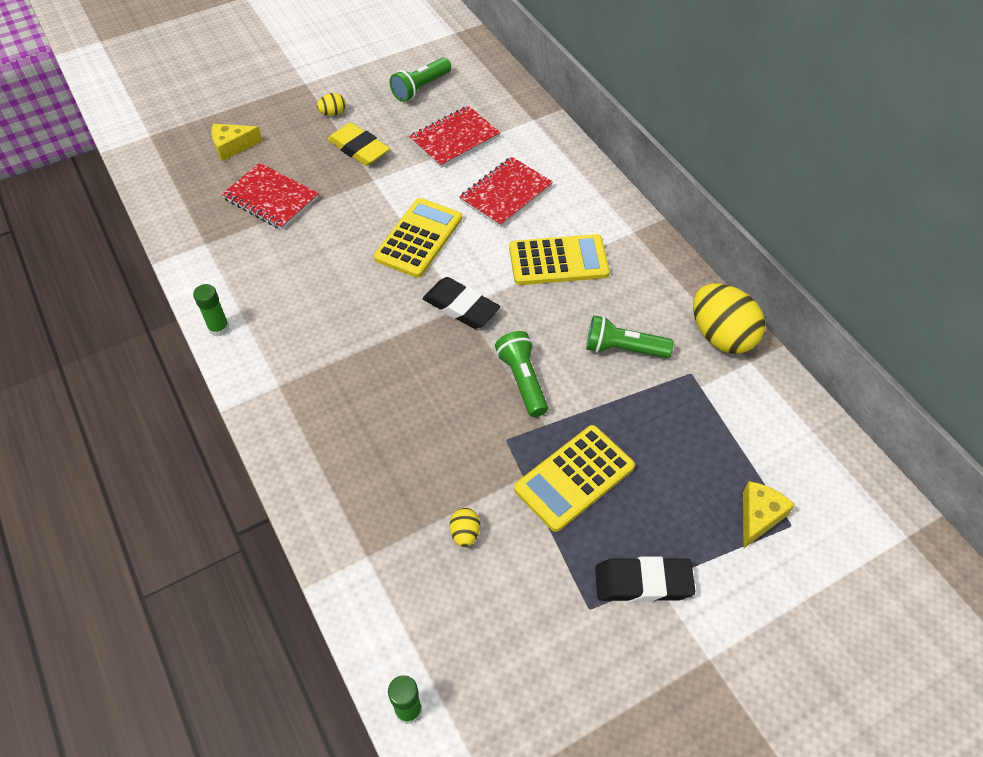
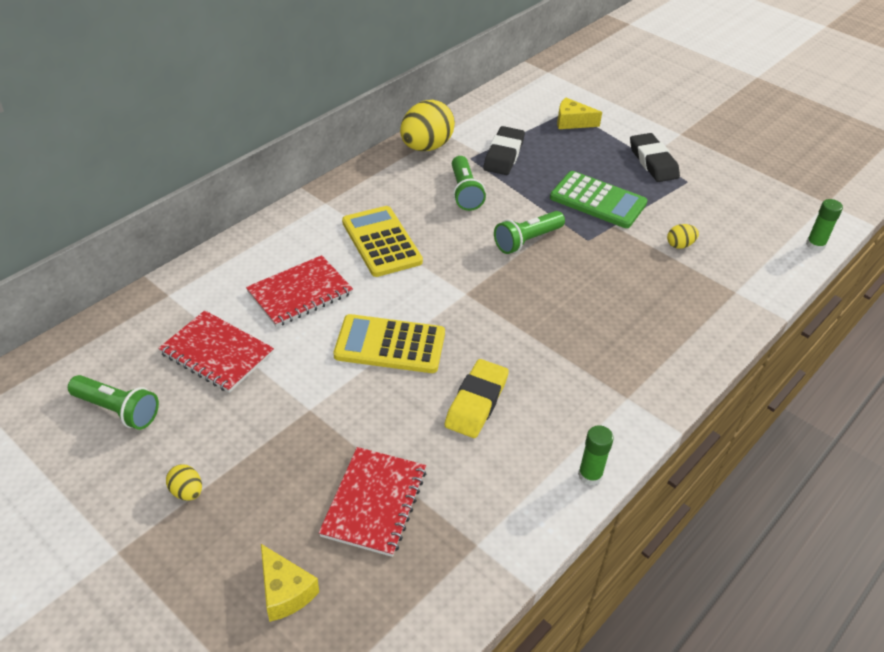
camera: 110 degrees left, 10 degrees down
yellow eraser [328,123,390,166] -> yellow eraser moved to [445,359,509,438]
black eraser [422,277,500,329] -> black eraser moved to [483,126,525,175]
red notebook [459,157,553,227] -> red notebook turned 60 degrees counterclockwise [246,255,353,327]
yellow calculator [514,425,635,532] -> green calculator [550,171,647,228]

